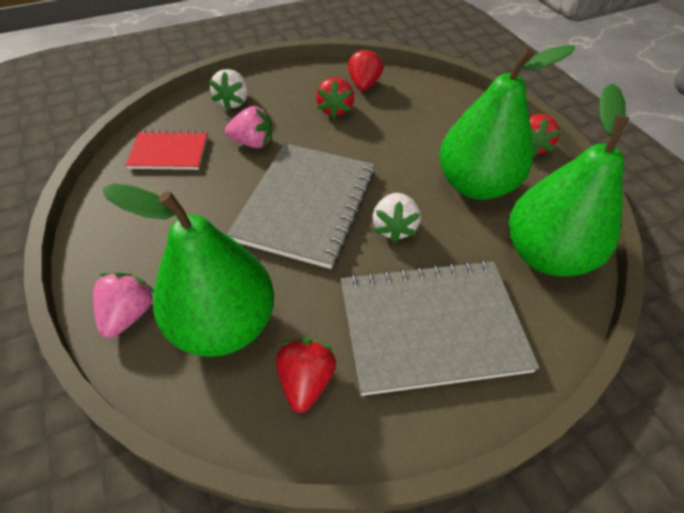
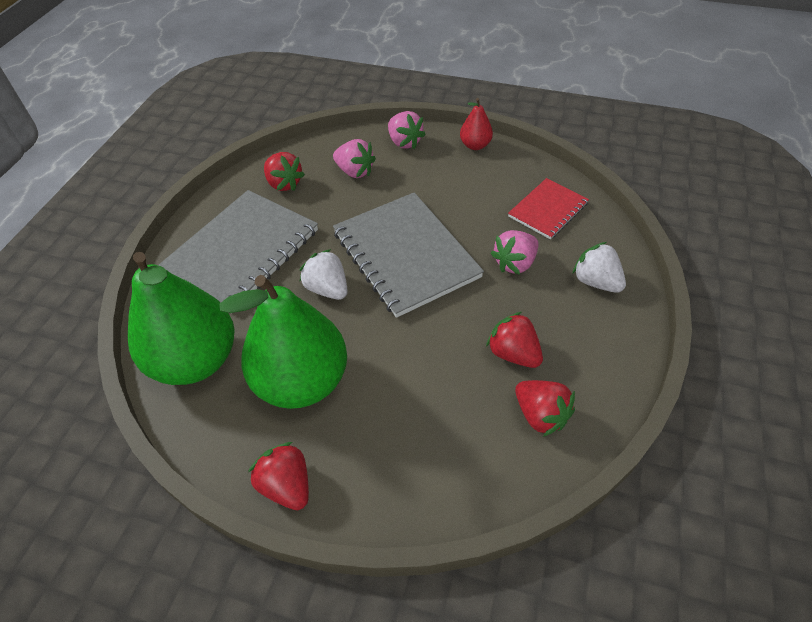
camera: 135 degrees right, 0 degrees up
green pear [102,183,274,357] -> pink strawberry [333,139,376,178]
none -> red pear [460,98,493,150]

